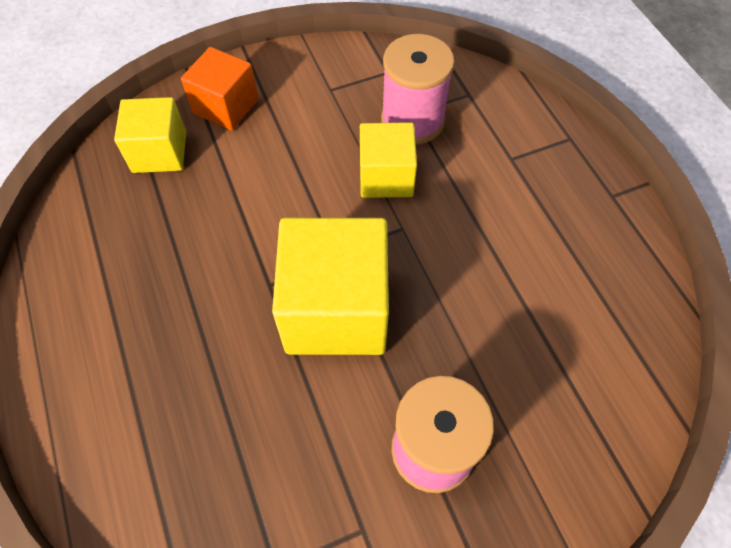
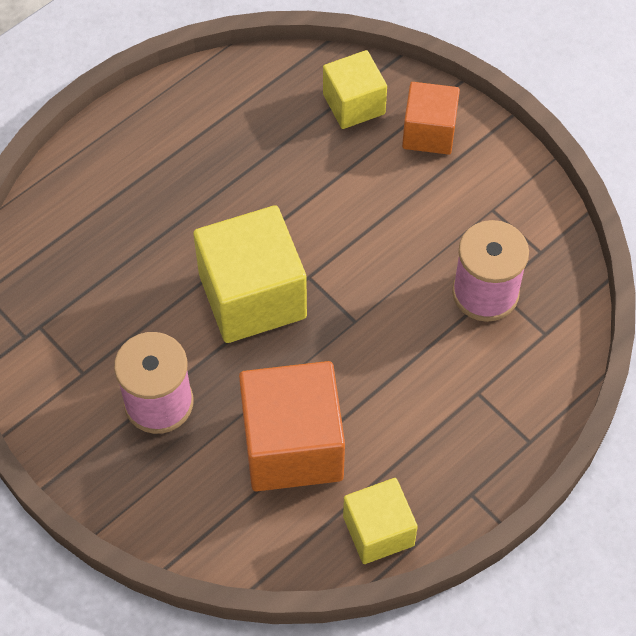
camera: 70 degrees right, 0 degrees up
yellow cube [360,122,417,198] -> yellow cube moved to [343,478,418,564]
none -> orange cube [239,361,345,491]

